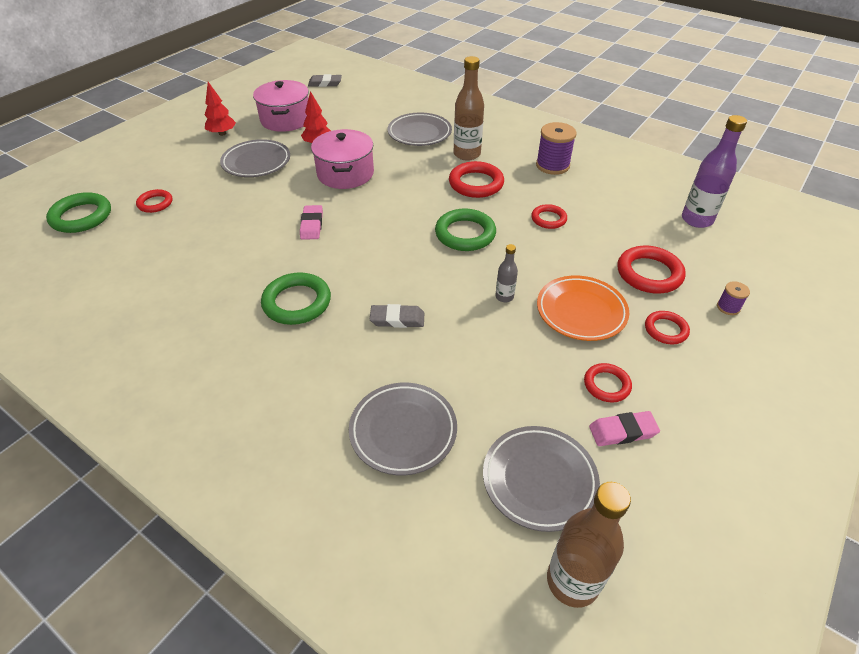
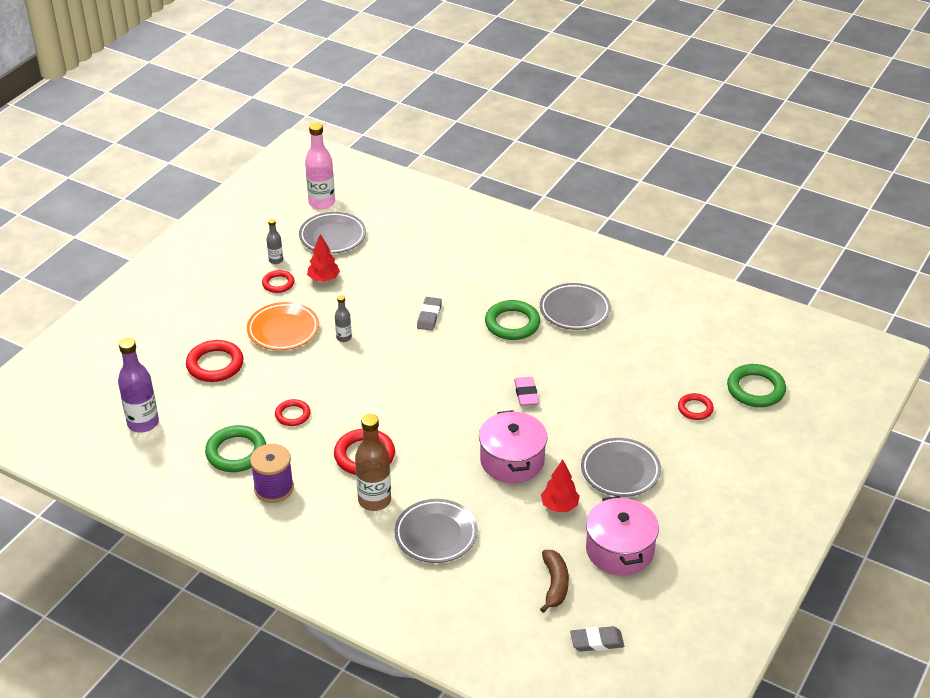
camera: 175 degrees right, 5 degrees down
red tree [205,82,236,136] -> red tree moved to [307,234,340,282]
grey plate [349,383,457,475] -> grey plate moved to [540,283,611,330]
grey eraser [370,304,424,328] -> grey eraser turned 75 degrees counterclockwise [417,297,442,331]
green ring [435,209,496,251] -> green ring moved to [205,425,266,472]
brown bottle [547,482,631,608] -> pink bottle [305,122,335,209]
pink eraser [589,411,660,446] -> grey bottle [266,219,283,264]
red ring [645,311,690,344] -> none
purple spool [717,281,750,315] -> none
none -> brown banana [540,550,569,613]

